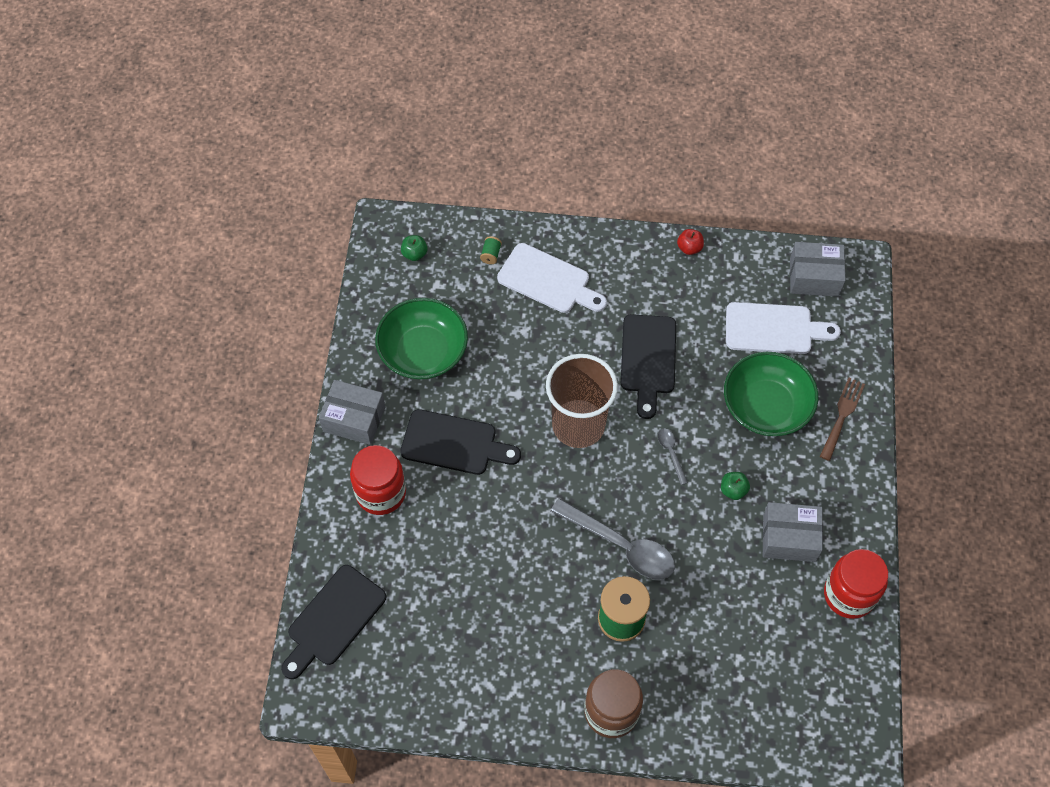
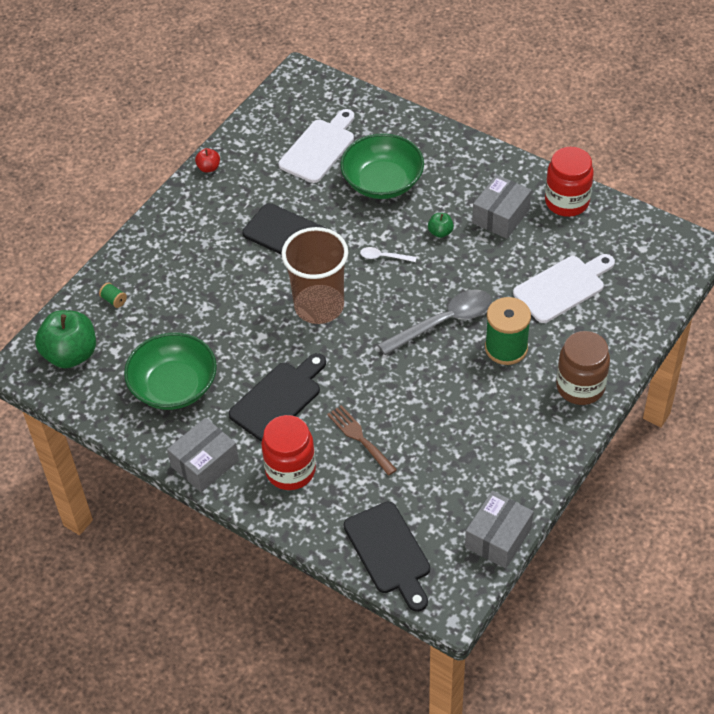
camera: 60 degrees left, 10 degrees down
green apple [401,235,427,261] -> green apple [35,310,96,368], size x2.20
white cutting board [497,243,607,313] -> white cutting board moved to [513,254,615,323]
grey spoon [658,428,688,485] -> white spoon [360,247,417,262]
grey box [790,242,846,297] -> grey box moved to [465,491,534,569]
brown fork [820,378,865,461] -> brown fork moved to [327,405,397,476]

